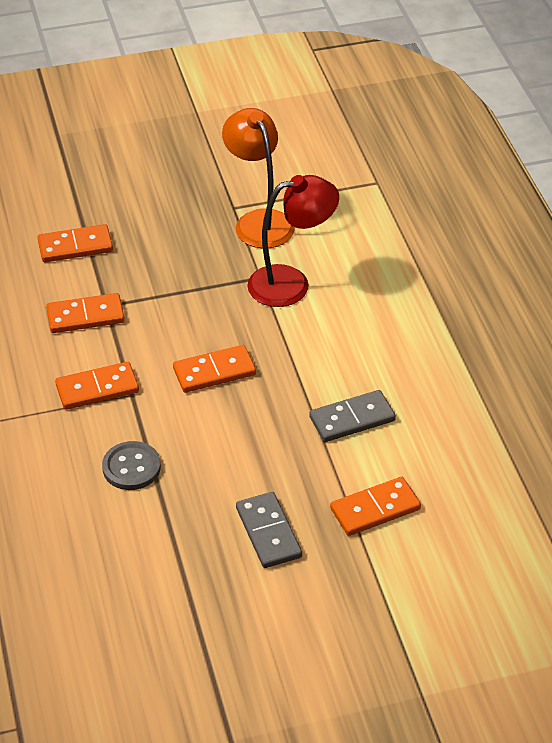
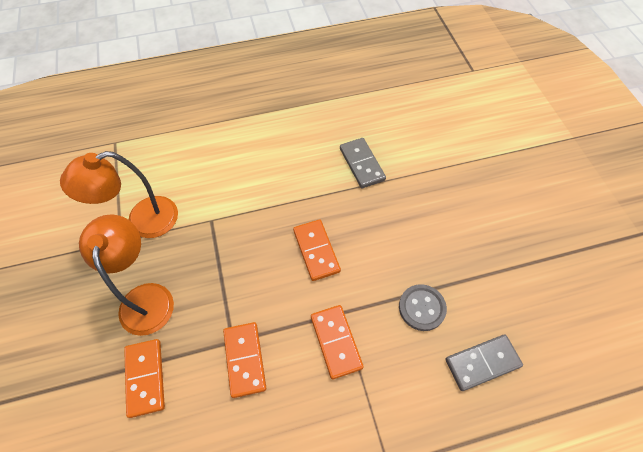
camera: 90 degrees left, 15 degrees up
grey domino [236,492,302,568] -> grey domino moved to [445,335,523,391]
red lamp [247,175,339,307] -> none
orange domino [330,477,421,536] -> none
none -> orange lamp [79,214,174,336]

